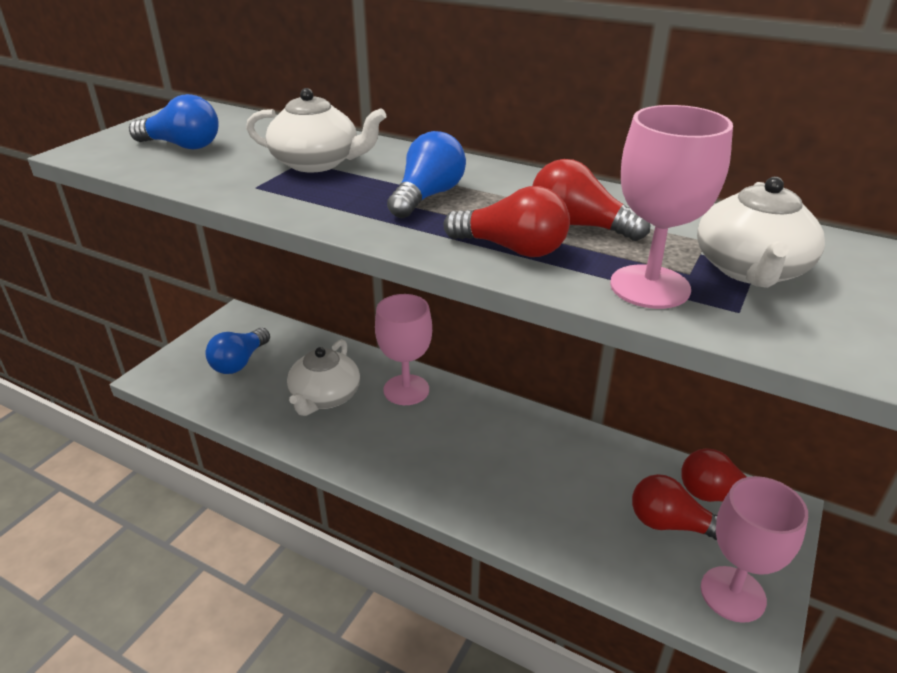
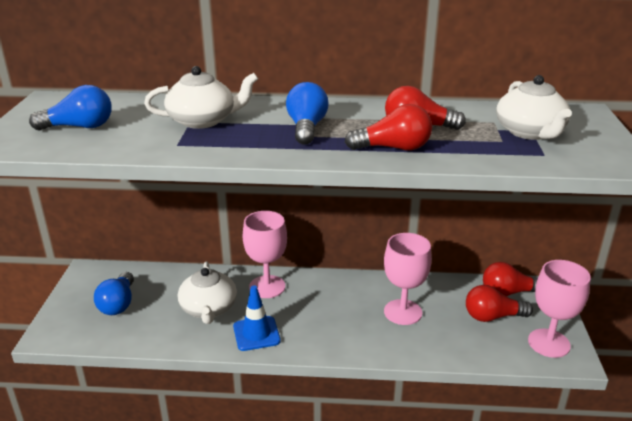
camera: 25 degrees left, 5 degrees down
pink goblet [610,105,733,309] -> pink goblet moved to [384,233,432,325]
none -> blue traffic cone [233,285,281,351]

